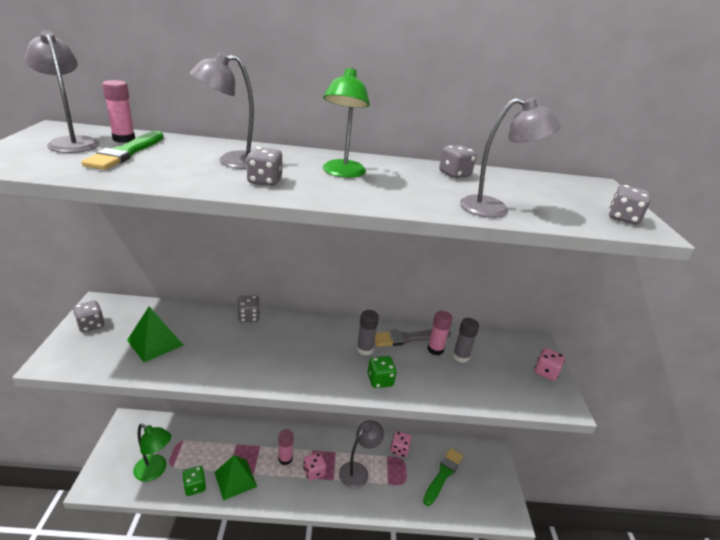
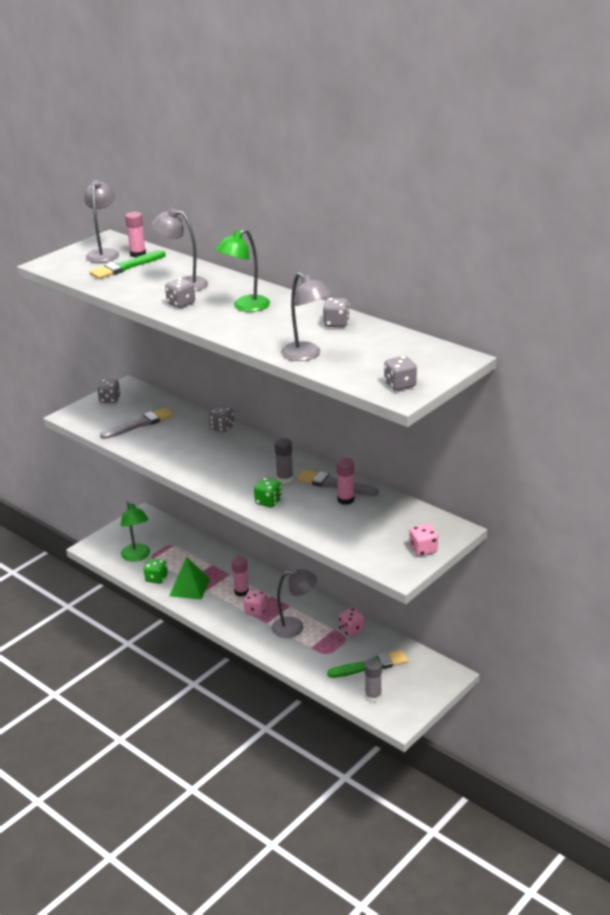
camera: 45 degrees right, 0 degrees up
green pyramid [127,306,184,362] -> grey brush [100,408,173,439]
grey glue stick [452,318,479,363] -> grey glue stick moved to [364,658,382,703]

